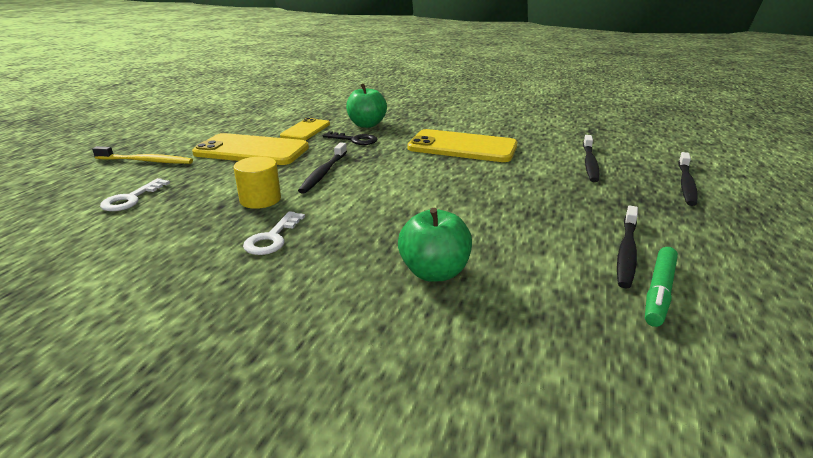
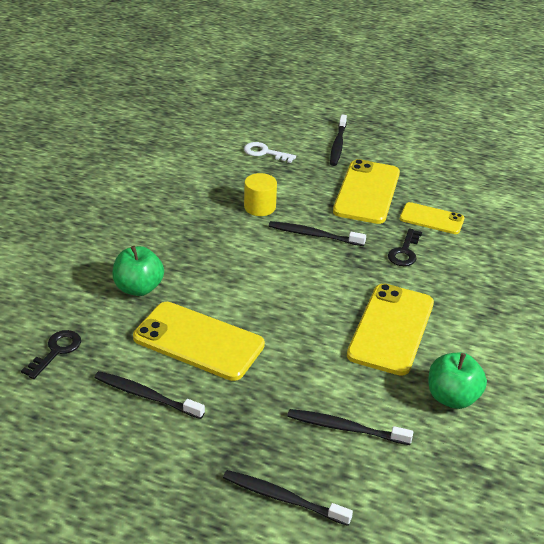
camera: 90 degrees right, 10 degrees up
yellow toothbrush [92,146,193,164] -> black toothbrush [330,115,347,166]
white key [243,211,305,255] -> none
green apple [346,84,387,128] -> green apple moved to [429,353,487,409]
green marker [645,247,678,327] -> none
none -> black key [21,330,81,379]
none -> yellow phone [133,302,265,381]

